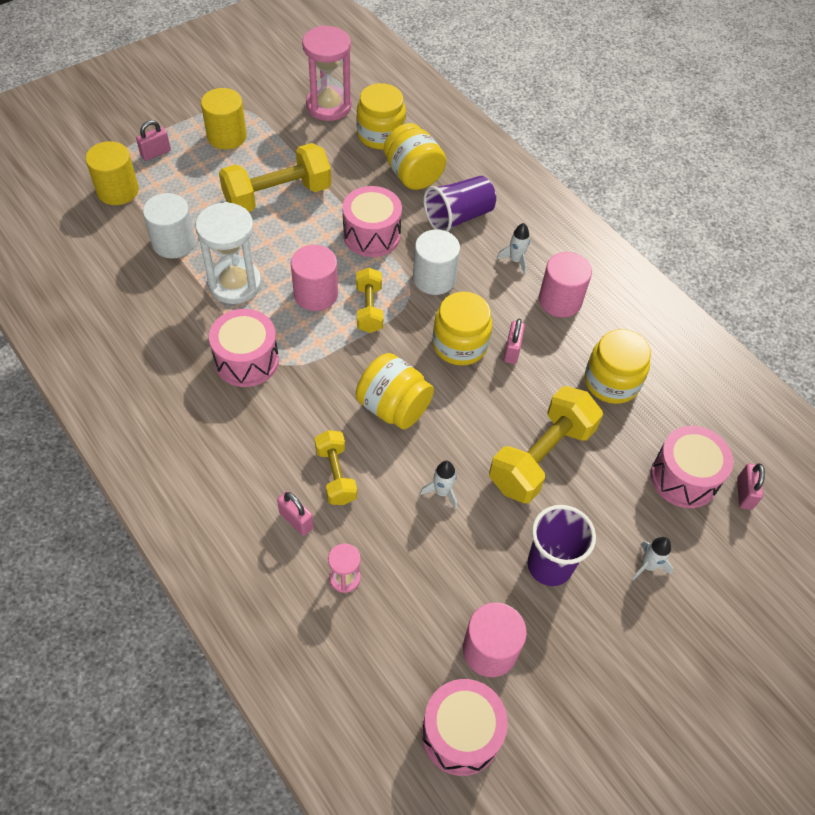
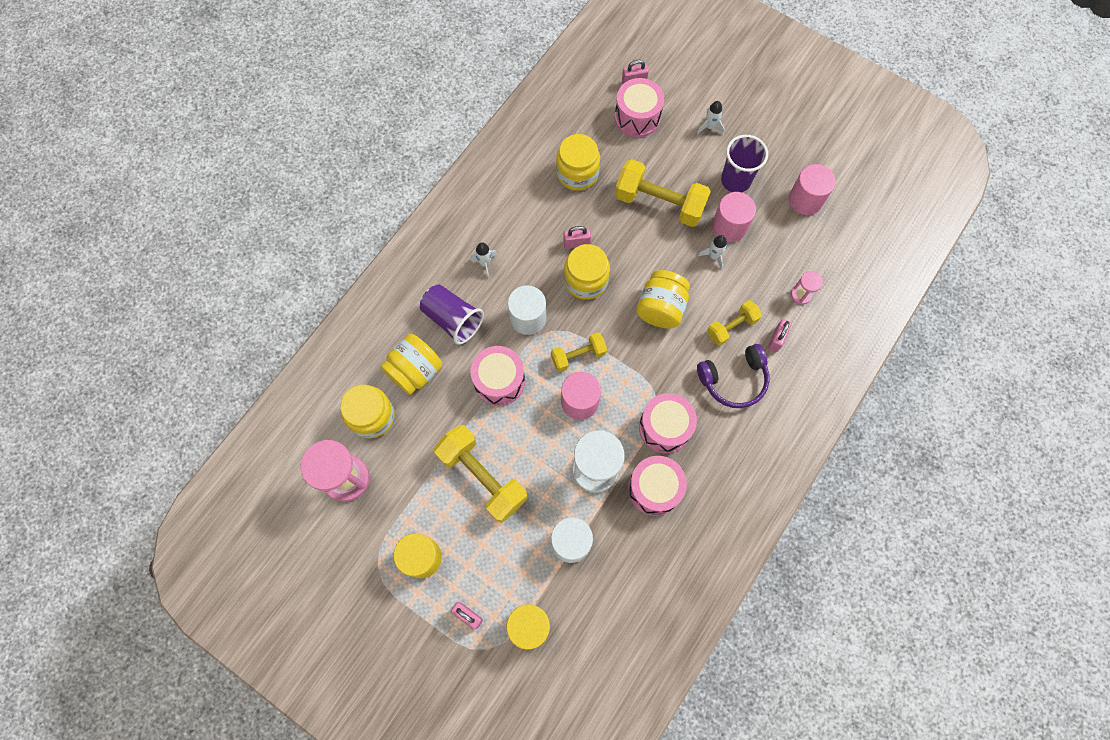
camera: 105 degrees left, 15 degrees up
pink drum [422,679,508,776] -> pink drum moved to [628,456,687,516]
pink cylinder [539,252,592,318] -> pink cylinder moved to [712,192,756,242]
none -> purple headphones [697,344,770,408]

